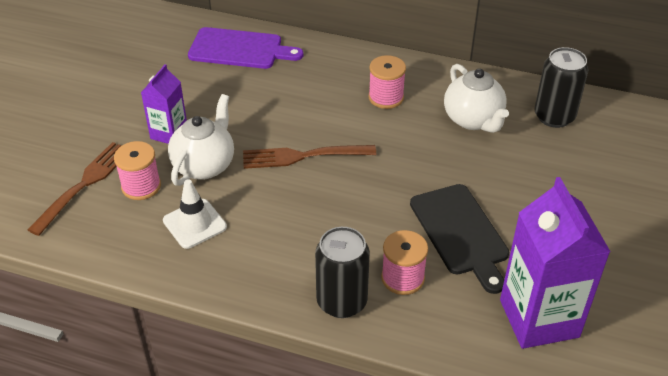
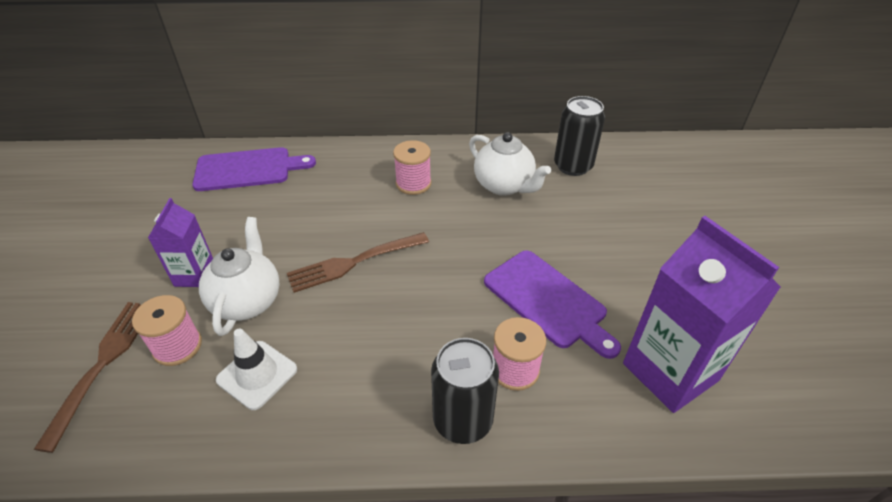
camera: 20 degrees left, 0 degrees up
black cutting board [410,184,509,294] -> purple cutting board [484,250,621,359]

